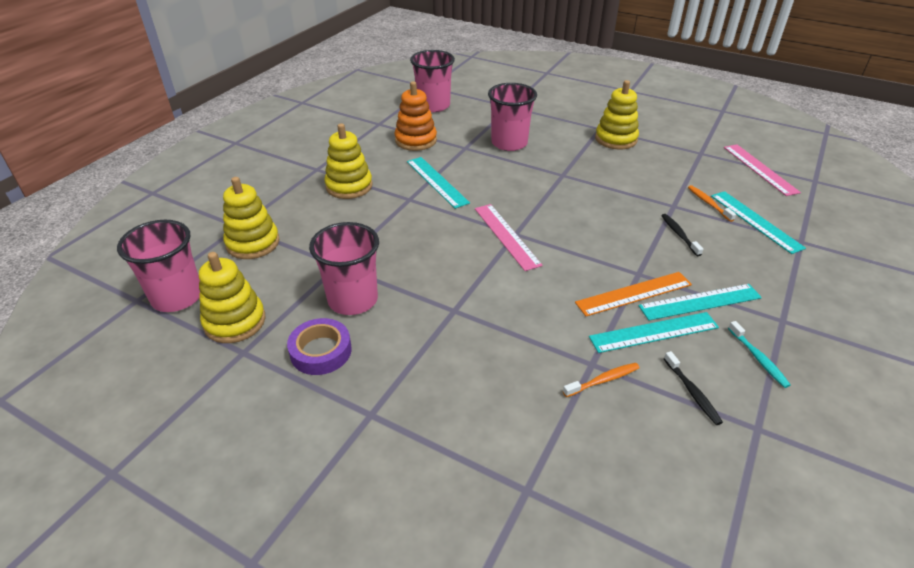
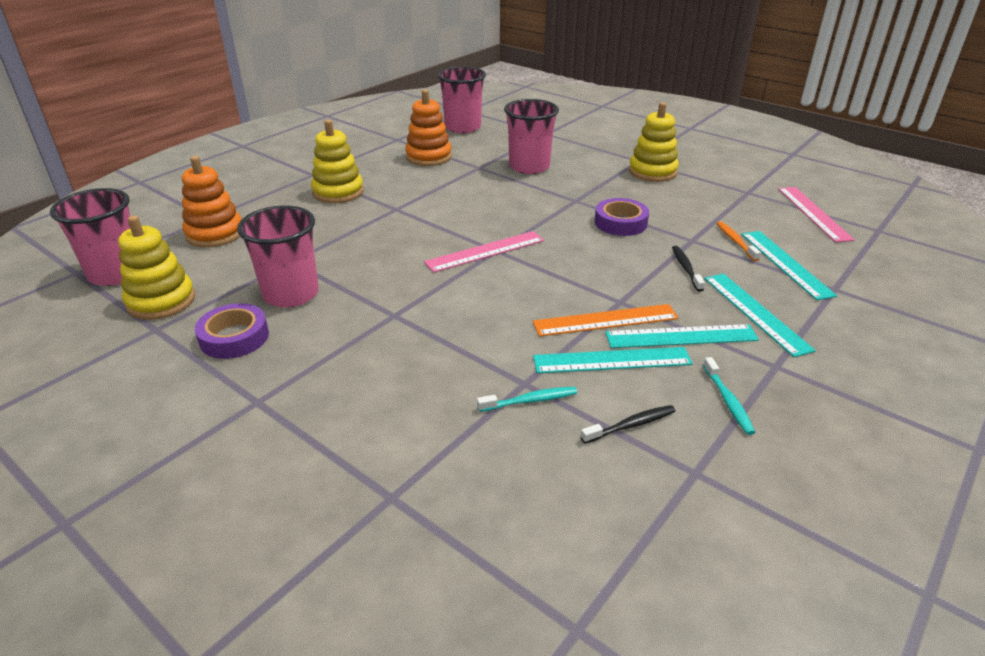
camera: 10 degrees right, 5 degrees down
yellow stacking toy [223,177,280,259] -> orange stacking toy [182,156,242,248]
turquoise ruler [407,157,470,209] -> turquoise ruler moved to [704,273,816,357]
pink ruler [475,204,543,271] -> pink ruler turned 75 degrees clockwise [424,231,544,273]
orange toothbrush [563,363,640,397] -> turquoise toothbrush [477,387,577,412]
black toothbrush [664,351,723,425] -> black toothbrush turned 105 degrees counterclockwise [581,405,676,444]
none -> purple tape [595,198,649,236]

